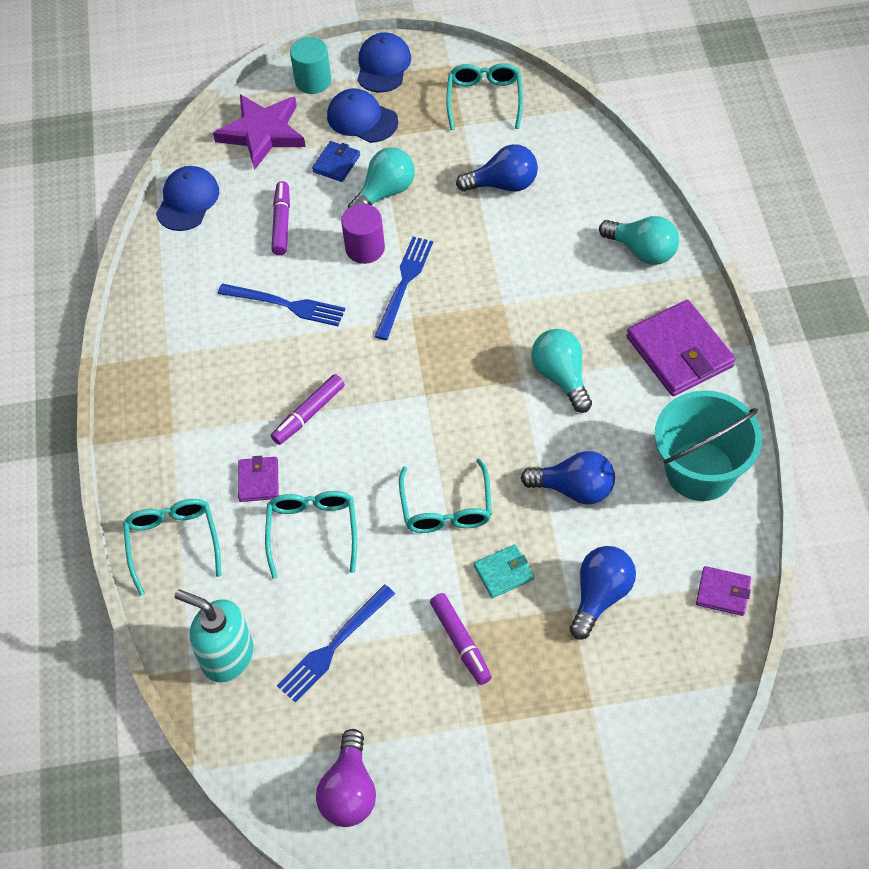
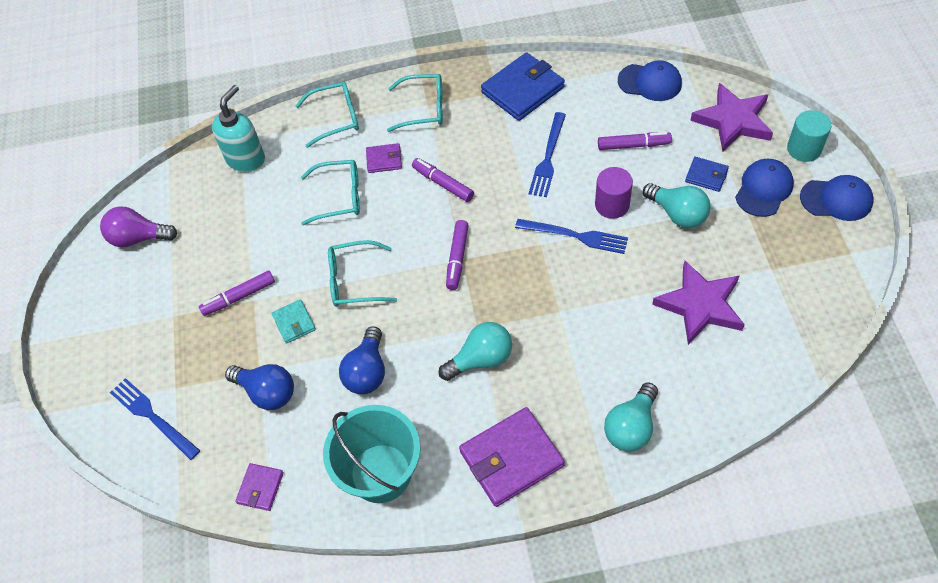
camera: 90 degrees right, 0 degrees up
blue fork [277,584,395,702] -> blue fork moved to [110,378,200,460]
turquoise glasses [446,63,523,130] -> turquoise glasses moved to [387,74,443,132]
blue light bulb [456,144,538,192] -> purple star [652,261,745,345]
none -> purple marker [446,220,469,290]
none -> blue wallet [481,52,565,121]

